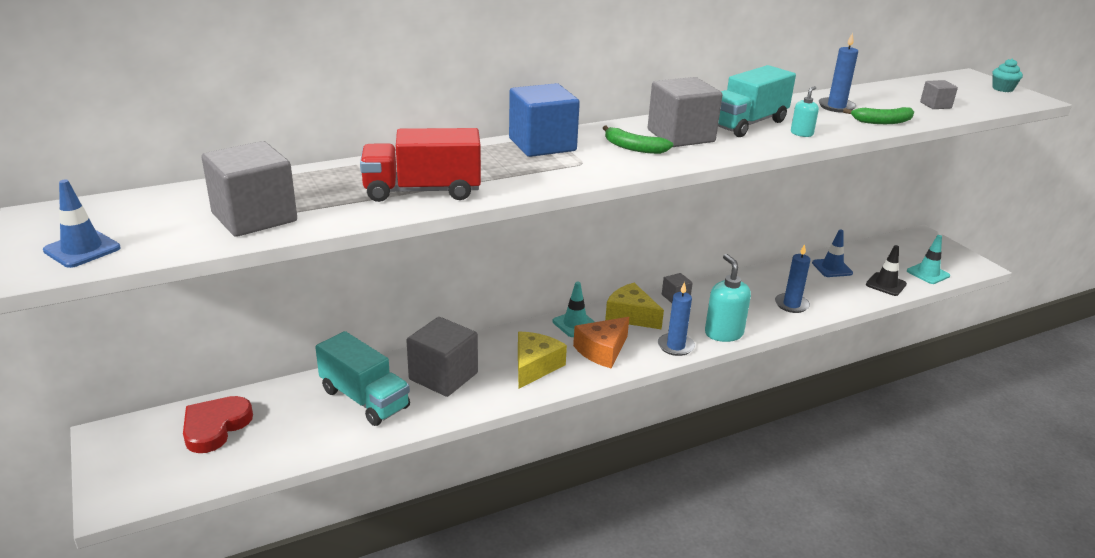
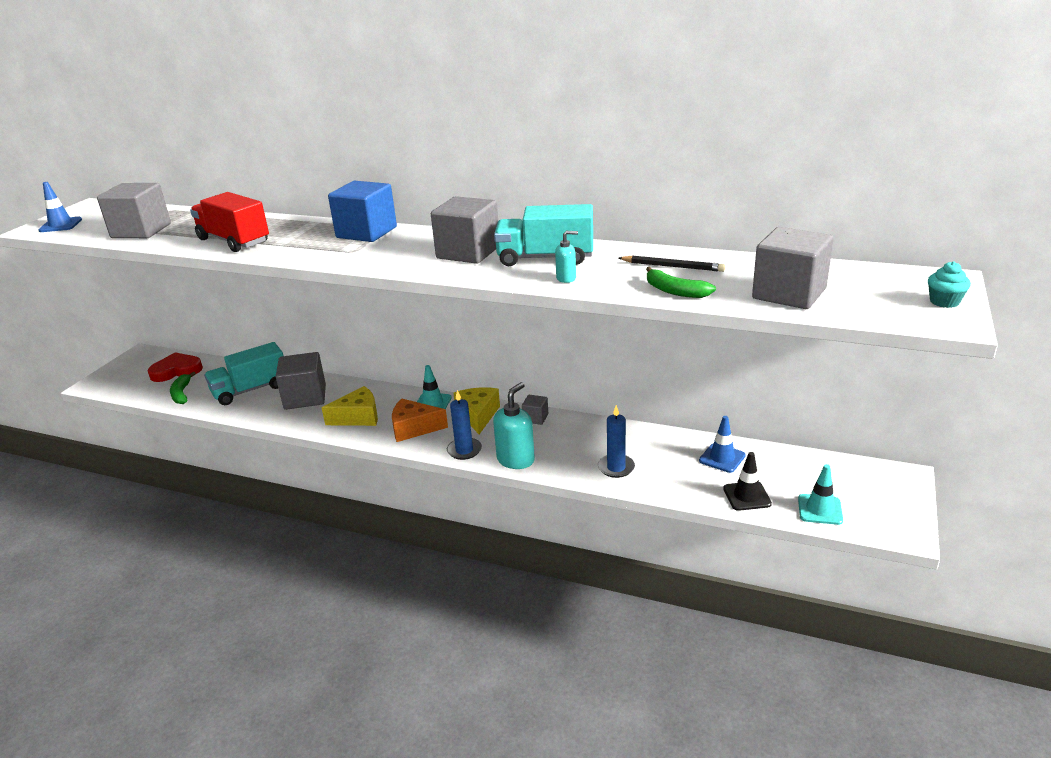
camera: 50 degrees right, 0 degrees up
turquoise truck [315,331,410,426] -> turquoise truck turned 60 degrees clockwise [204,342,284,405]
green banana [603,126,673,154] -> green banana moved to [170,372,196,404]
blue candle [819,33,858,113] -> black pencil [619,256,725,272]
grey cube [920,80,958,109] -> grey cube [752,227,834,309], size x2.04

